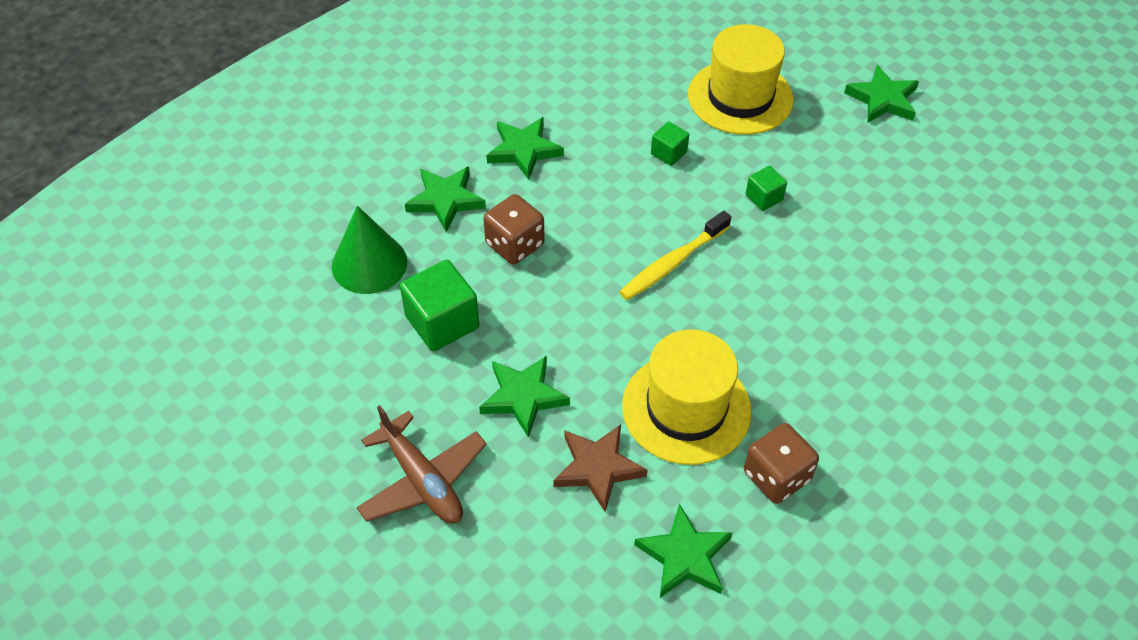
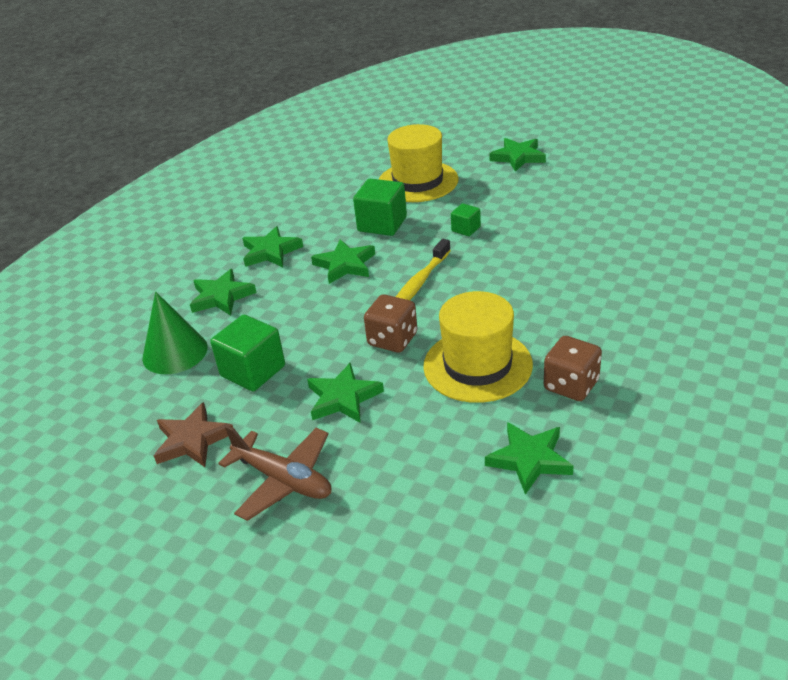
camera: 15 degrees left, 15 degrees down
brown dice [483,194,545,265] -> brown dice moved to [364,294,417,353]
brown star [553,424,647,512] -> brown star moved to [154,402,233,467]
green cube [651,122,689,166] -> green cube [353,179,407,236], size x1.85
none -> green star [311,239,375,284]

